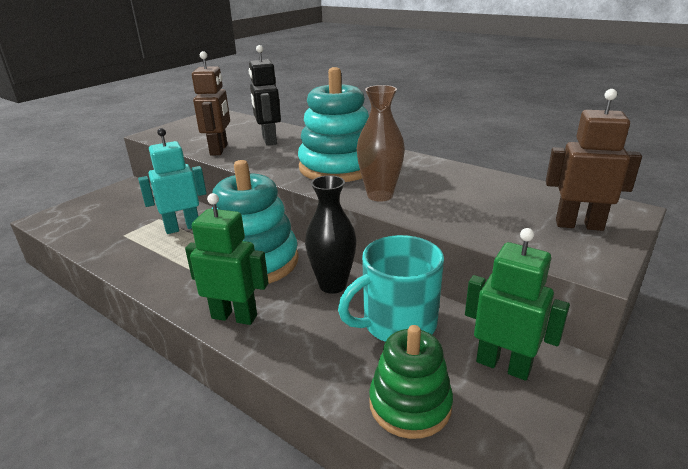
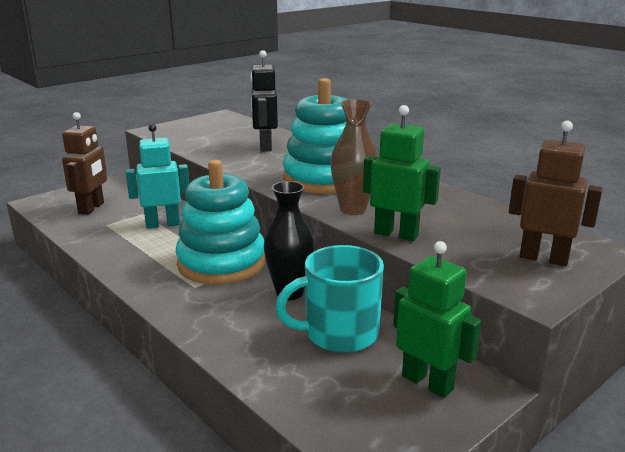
camera: 10 degrees right, 5 degrees down
green robot [185,193,269,325] -> green robot moved to [363,105,441,241]
brown robot [192,51,230,155] -> brown robot moved to [62,112,107,215]
green stacking toy [369,325,453,439] -> none

